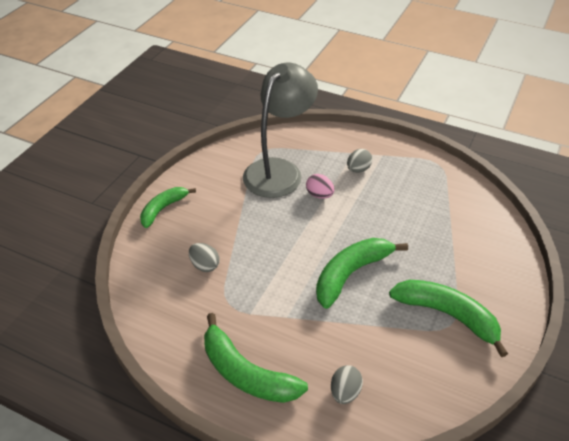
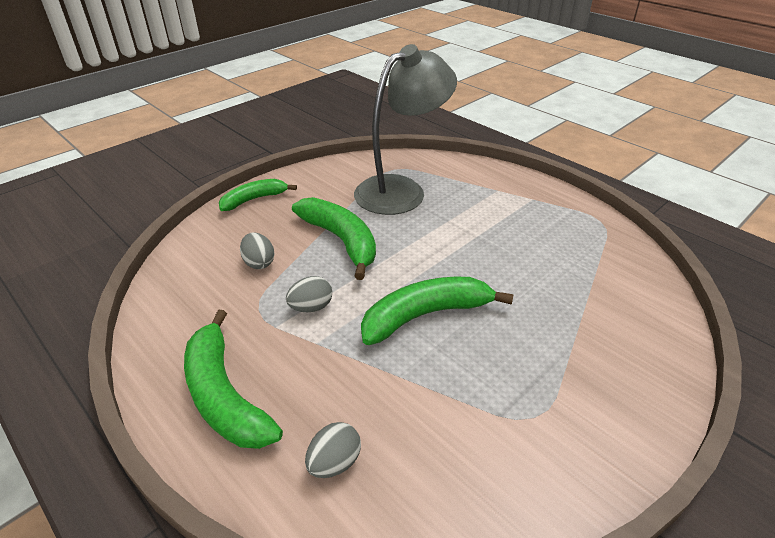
camera: 20 degrees right, 5 degrees down
pink egg [306,174,334,199] -> none
grey egg [347,149,372,173] -> grey egg moved to [286,276,332,312]
green banana [389,280,508,357] -> green banana moved to [292,197,376,280]

